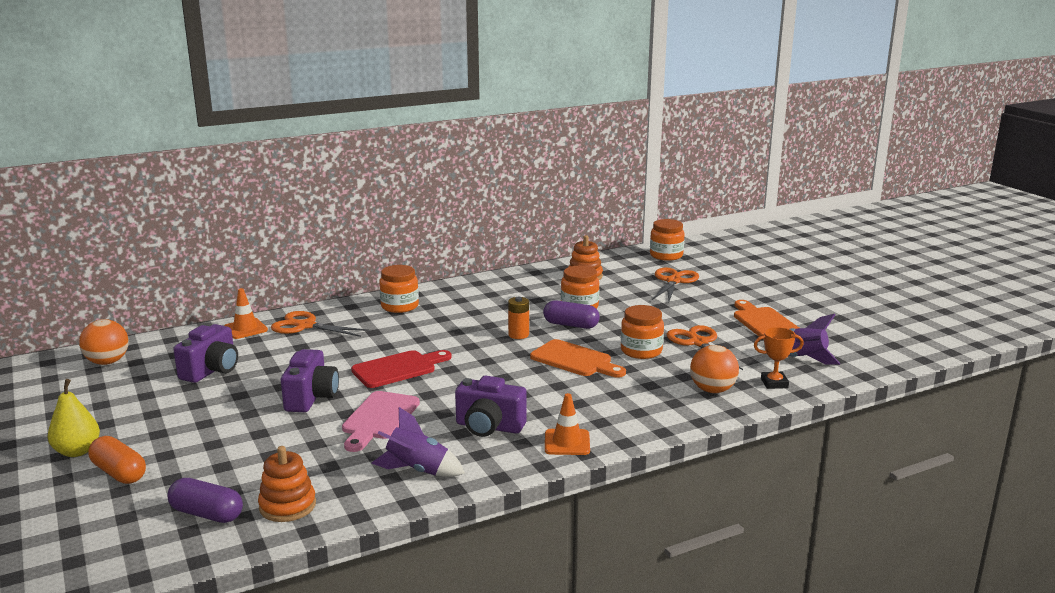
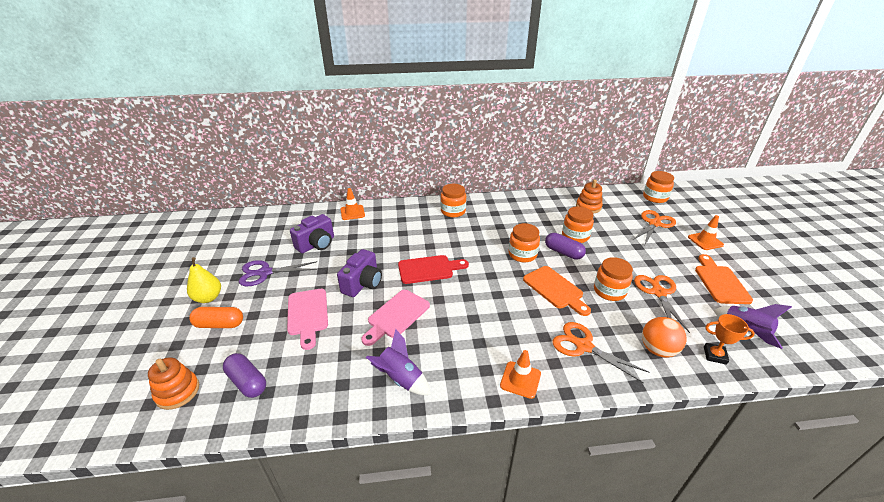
camera: 20 degrees right, 15 degrees up
orange ball [79,319,129,365] -> none
orange capsule [89,436,146,484] -> orange capsule turned 60 degrees counterclockwise [189,307,243,328]
orange stacking toy [258,446,316,522] -> orange stacking toy moved to [148,357,199,410]
orange scissors [271,311,370,337] -> orange scissors moved to [552,322,649,383]
purple camera [455,376,527,437] -> none
orange battery [508,296,529,339] -> orange jar [509,223,540,262]
none -> purple scissors [239,260,318,286]
none -> pink cutting board [287,289,328,350]
none -> orange traffic cone [688,215,724,250]

